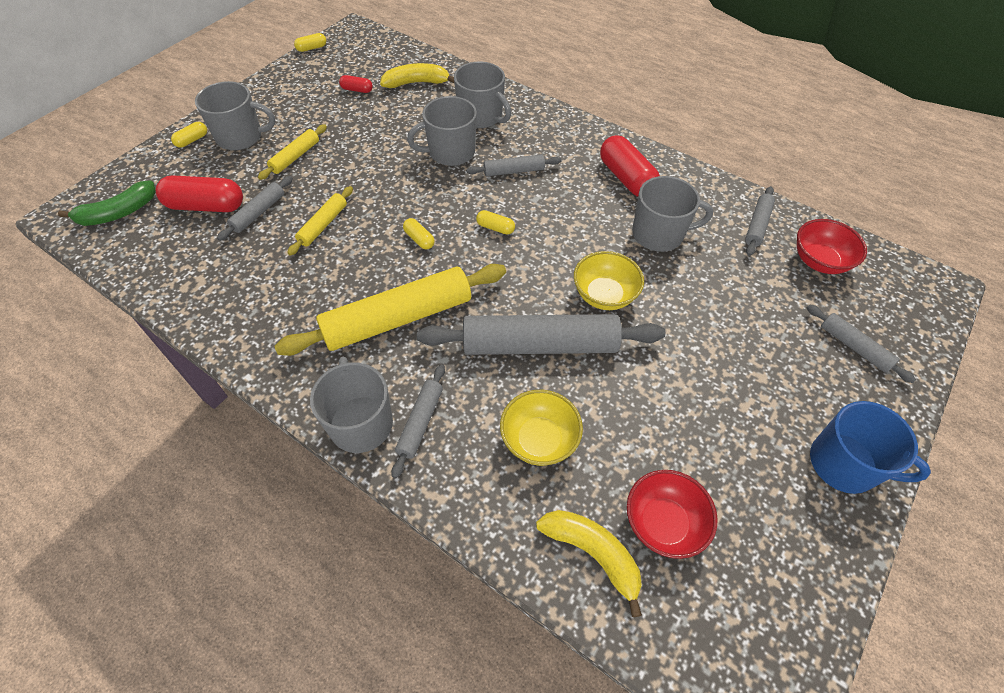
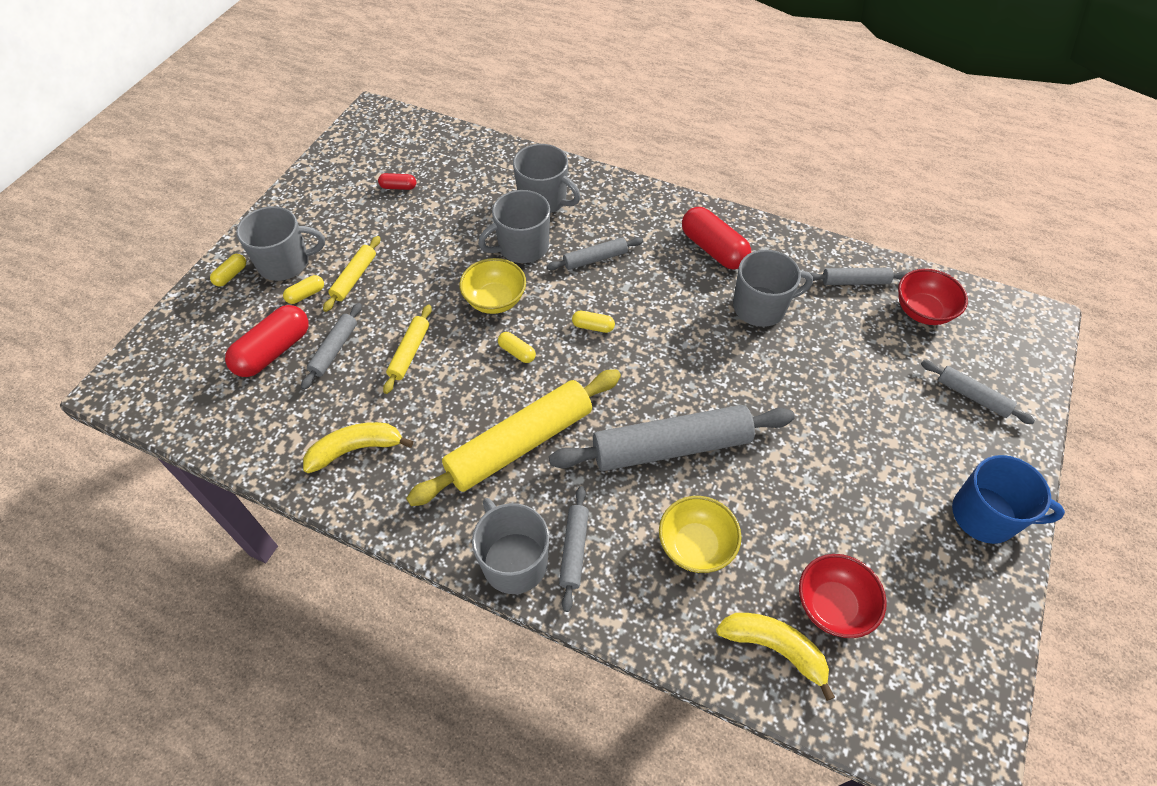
camera: 10 degrees left, 0 degrees up
green banana [58,180,156,226] -> none
red capsule [156,175,243,212] -> red capsule turned 45 degrees counterclockwise [225,305,309,377]
yellow capsule [294,33,326,52] -> yellow capsule moved to [283,275,324,304]
yellow banana [380,63,454,88] -> yellow banana moved to [303,422,414,473]
yellow bowl [574,251,644,310] -> yellow bowl moved to [459,258,526,314]
grey rolling pin [745,186,775,256] -> grey rolling pin turned 75 degrees clockwise [810,268,908,285]

